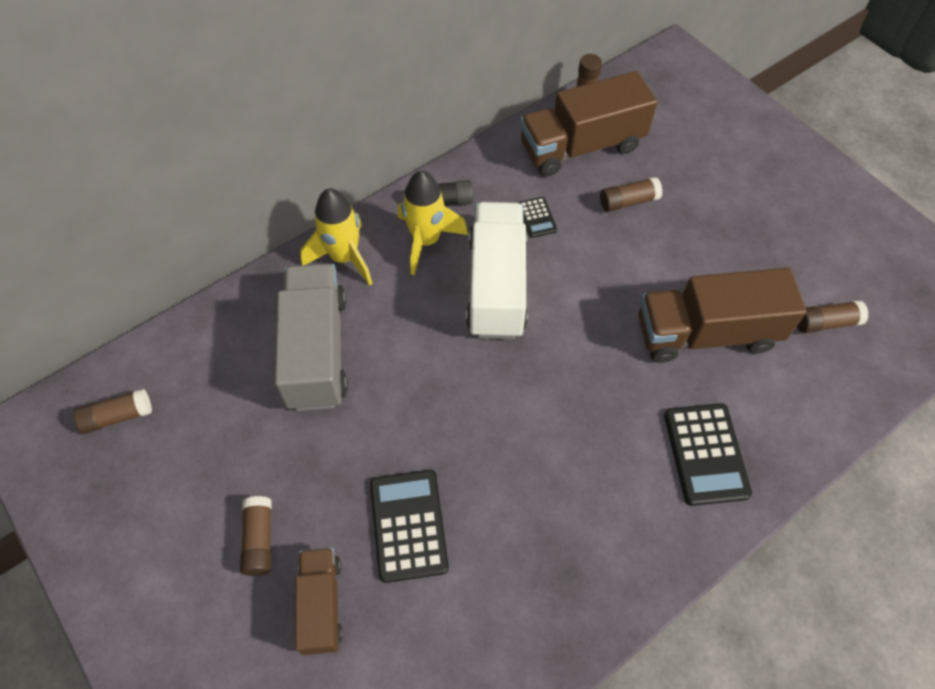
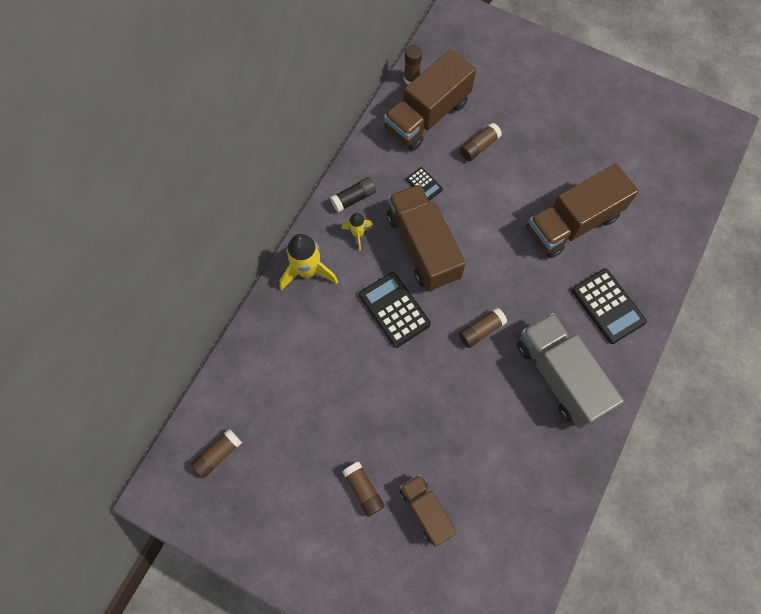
camera: 25 degrees left, 10 degrees up
grey truck [275,263,348,411] -> grey truck moved to [517,313,624,429]
black calculator [370,470,449,583] -> black calculator moved to [359,272,431,348]
yellow rocket [398,171,468,275] -> yellow rocket [341,213,373,251], size x0.56
white truck [466,202,528,339] -> brown truck [387,184,466,291]
brown glue stick [797,300,869,333] -> brown glue stick moved to [459,308,507,348]

